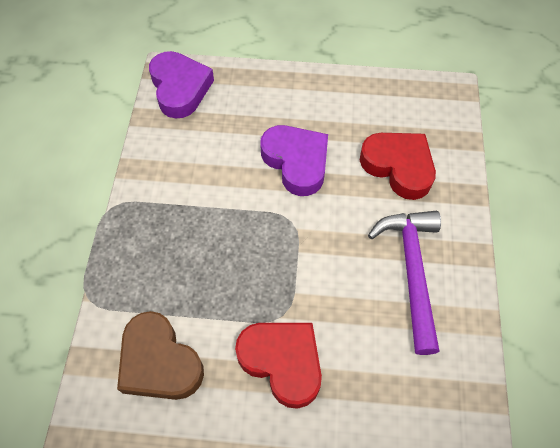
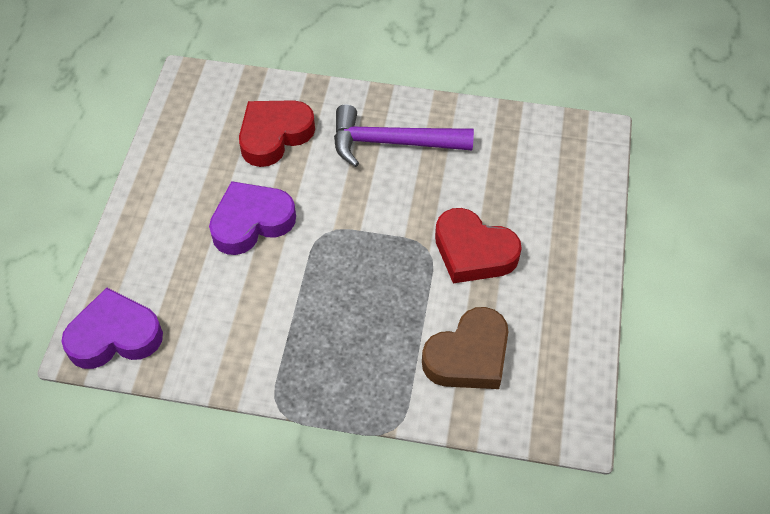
camera: 85 degrees left, 5 degrees down
red heart [235,323,322,409] -> red heart turned 105 degrees counterclockwise [435,208,522,283]

